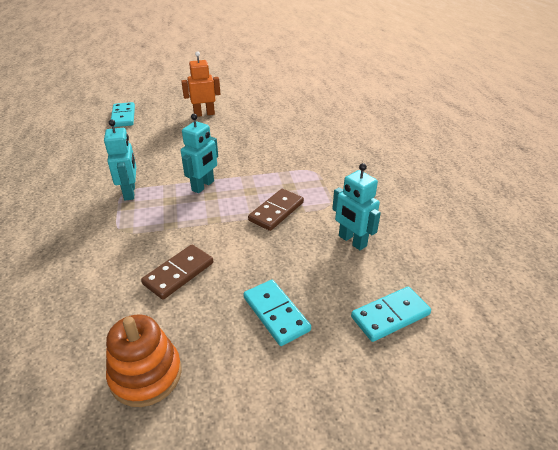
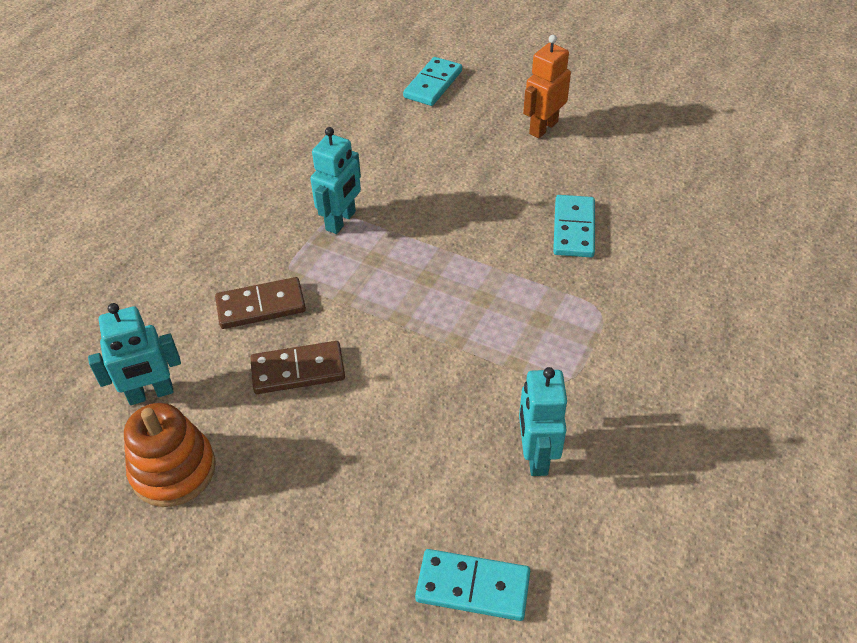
camera: 40 degrees right, 10 degrees up
orange robot [181,51,220,117] -> orange robot turned 75 degrees counterclockwise [523,35,571,138]
turquoise robot [181,114,218,193] -> turquoise robot moved to [88,303,181,405]
turquoise domino [243,280,311,346] -> turquoise domino moved to [553,195,595,257]
brown domino [248,189,304,231] -> brown domino moved to [215,277,306,329]

